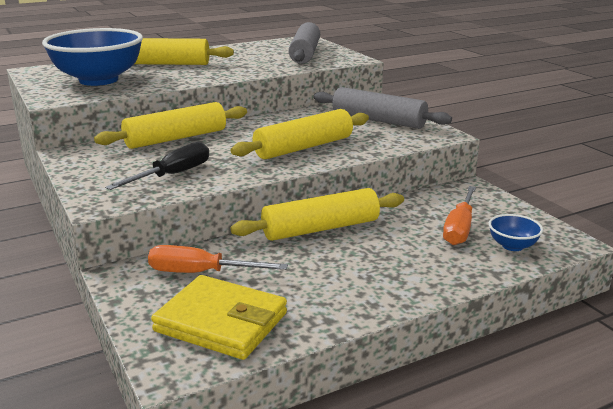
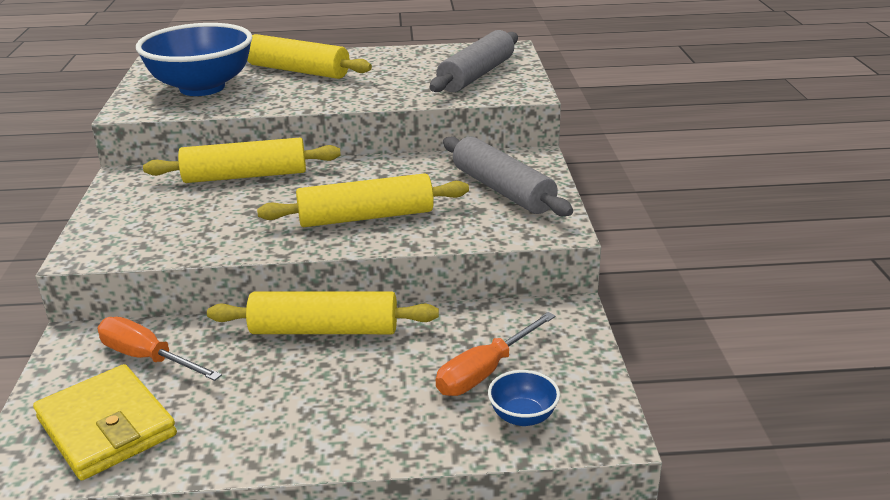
camera: 25 degrees right, 5 degrees up
black screwdriver [105,142,209,190] -> none

